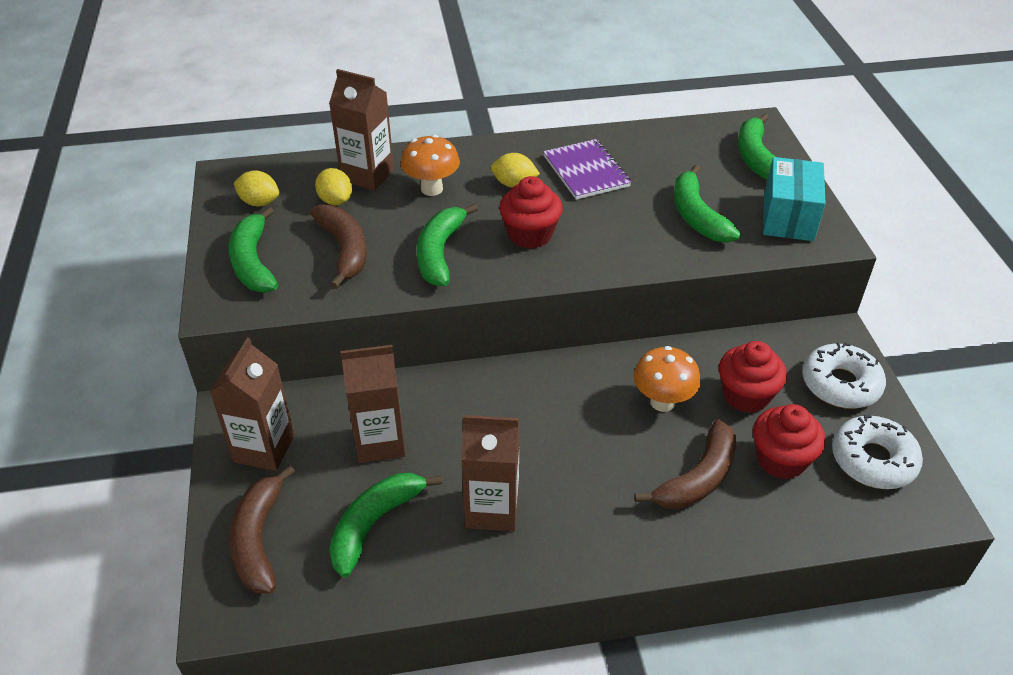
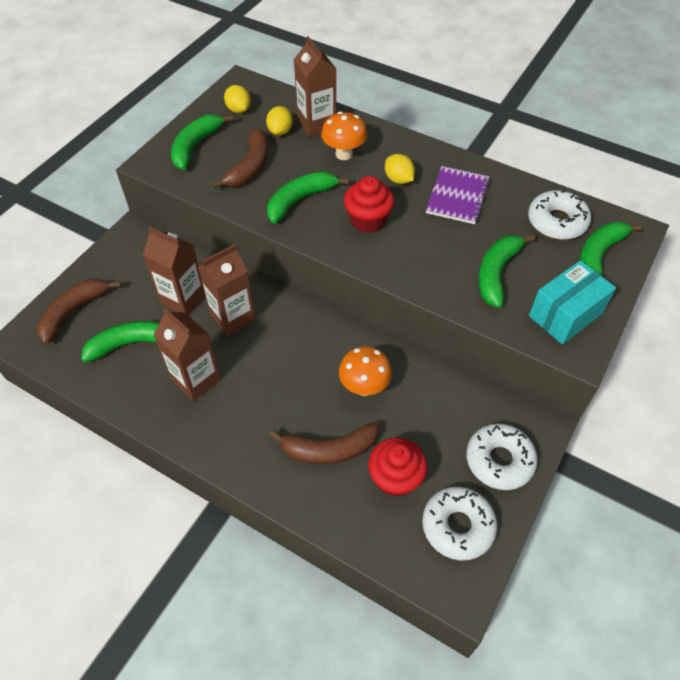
camera: 40 degrees right, 10 degrees up
brown carton [210,338,295,471] -> brown carton moved to [198,244,256,336]
red cupcake [719,341,787,413] -> none
none -> white donut [528,190,591,240]

